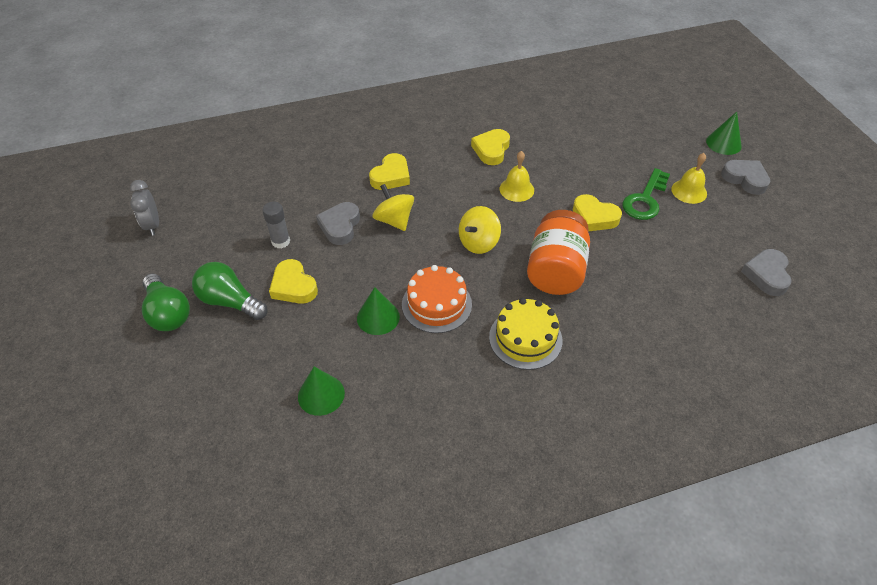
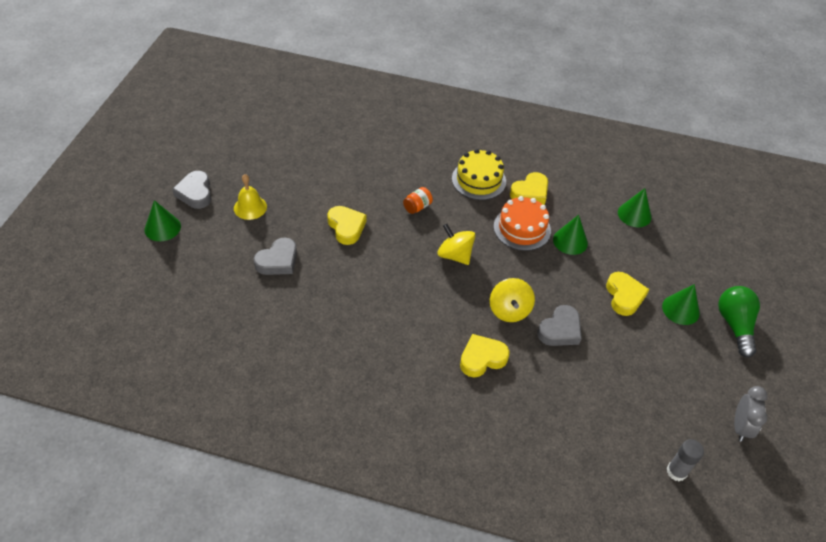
camera: 150 degrees left, 0 degrees up
green light bulb [192,262,268,320] -> green cone [662,284,700,325]
grey glue stick [262,202,290,248] -> grey glue stick moved to [667,439,704,481]
yellow spinning top [459,206,501,254] -> yellow spinning top turned 120 degrees counterclockwise [438,224,475,265]
yellow heart [471,129,510,165] -> yellow heart moved to [510,172,548,205]
yellow bell [500,151,534,202] -> none
orange jar [527,210,590,295] -> orange jar [403,187,433,214], size x0.42
green key [622,168,670,220] -> none
grey heart [741,249,792,296] -> grey heart moved to [254,237,297,275]

